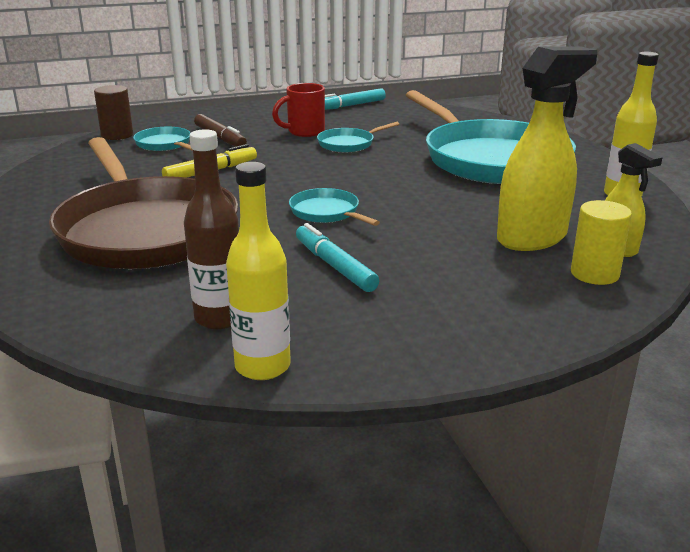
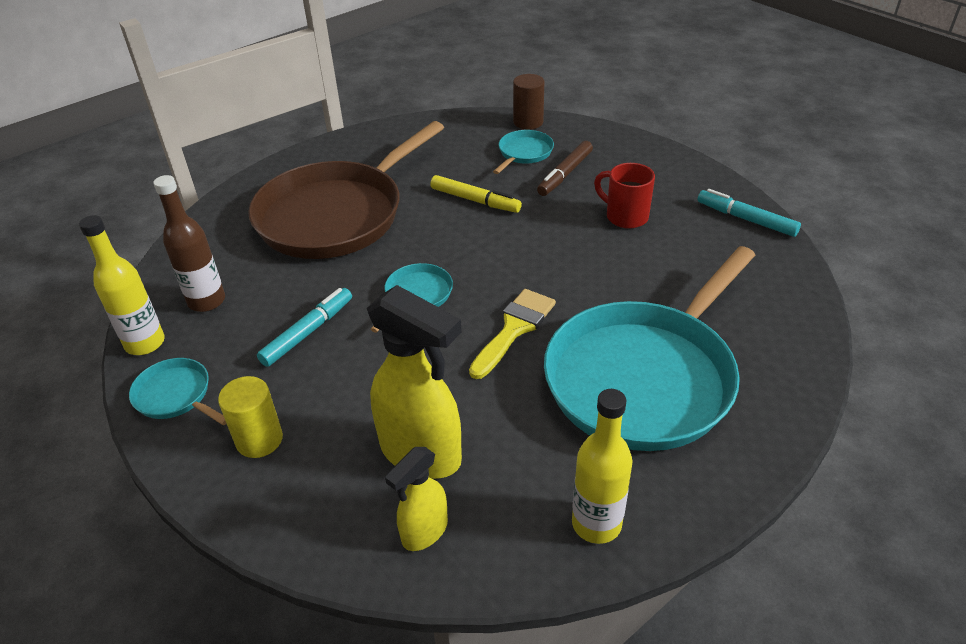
camera: 70 degrees right, 15 degrees up
turquoise pan [317,122,399,152] -> turquoise pan moved to [129,358,227,425]
yellow cylinder [571,200,632,285] -> yellow cylinder moved to [218,376,283,458]
none -> yellow brush [469,289,556,379]

